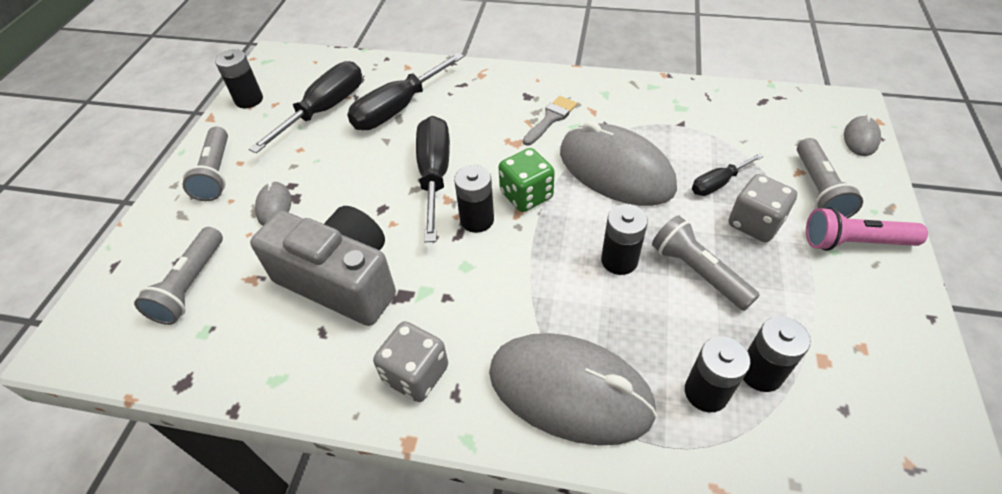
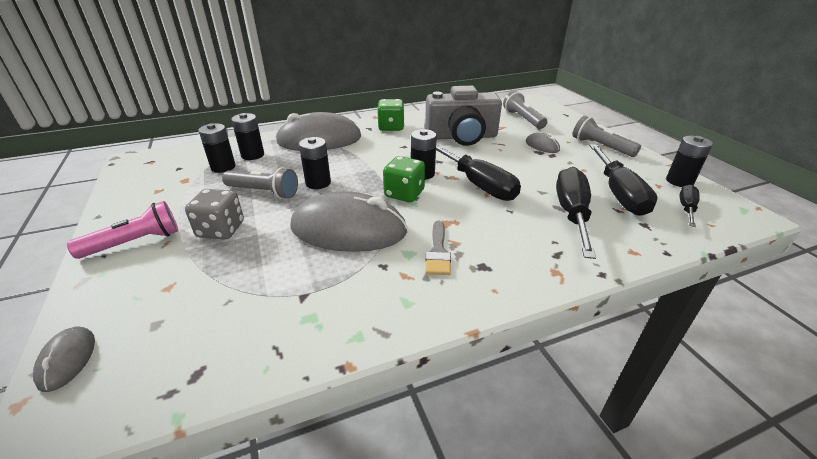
camera: 145 degrees right, 15 degrees down
grey dice [373,321,448,402] -> green dice [377,99,404,131]
black screwdriver [692,153,764,196] -> black screwdriver moved to [680,184,700,227]
grey flashlight [797,138,863,219] -> none

